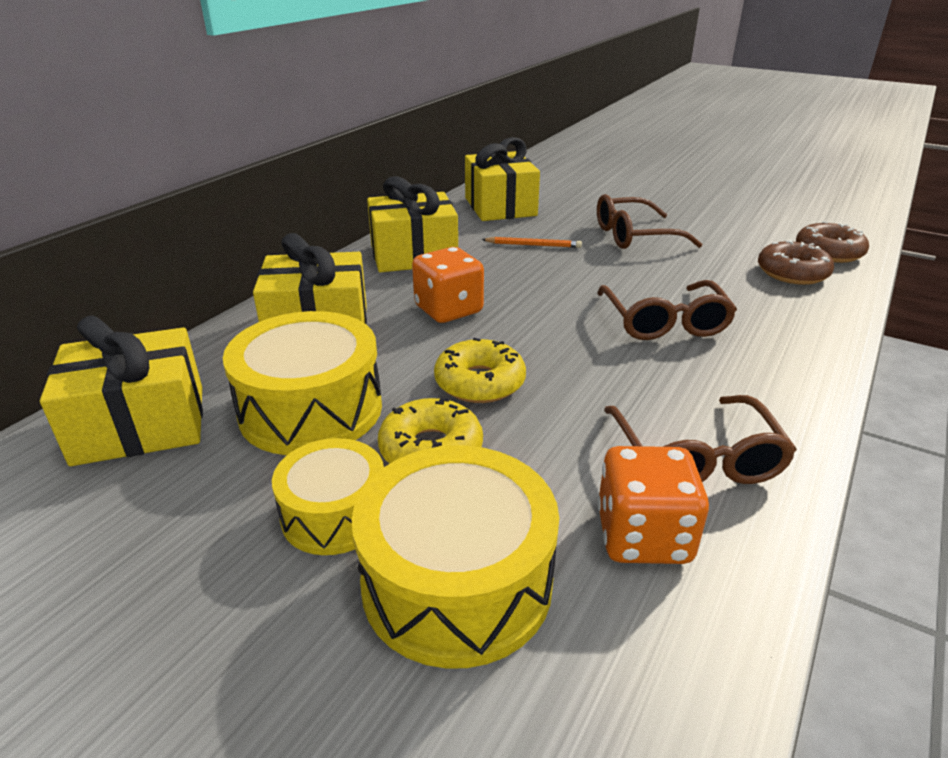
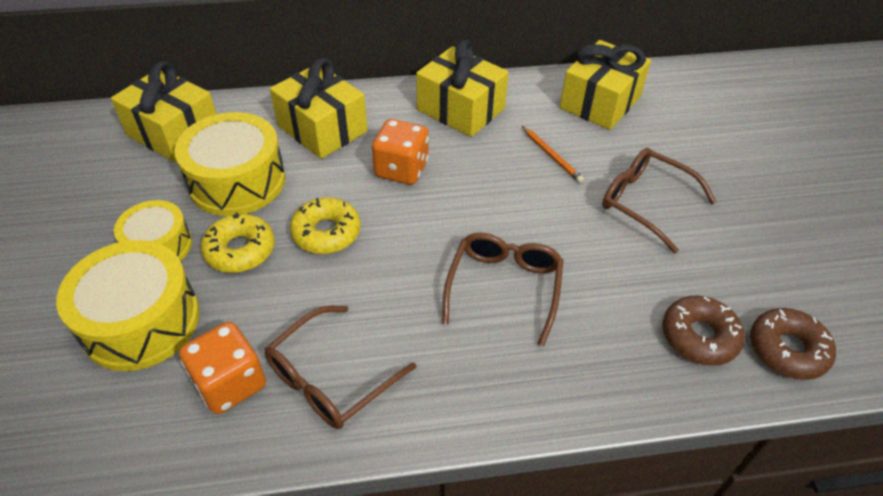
camera: 50 degrees right, 15 degrees up
brown glasses [597,280,737,340] -> brown glasses turned 150 degrees clockwise [442,233,564,346]

